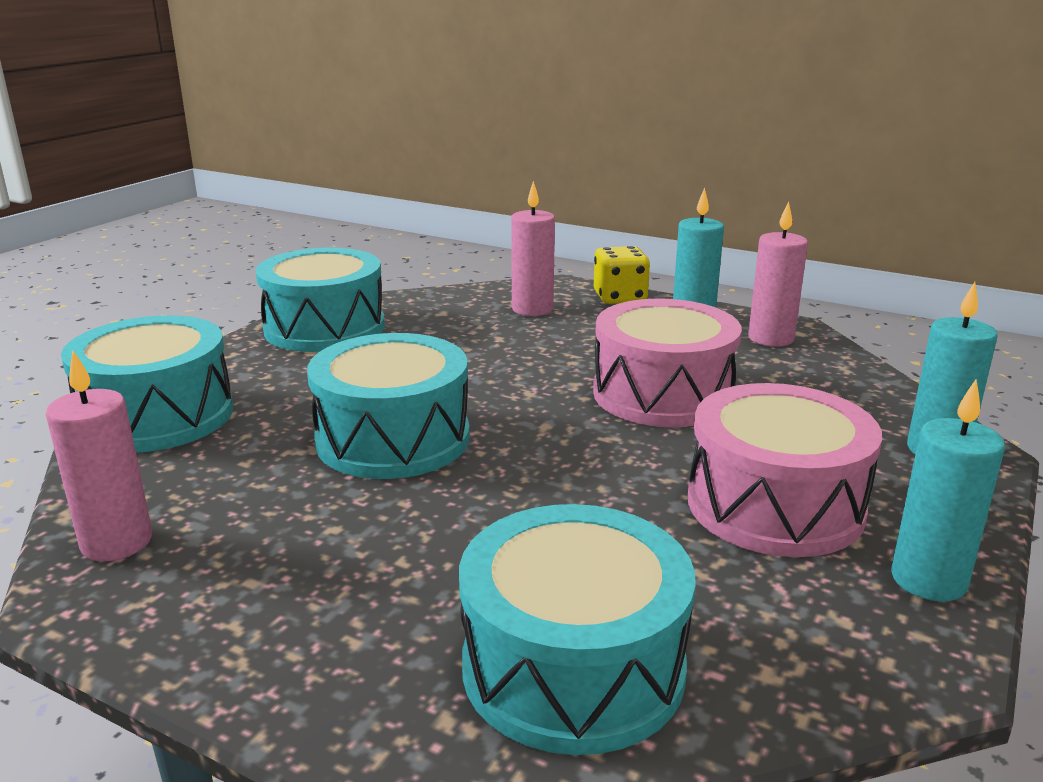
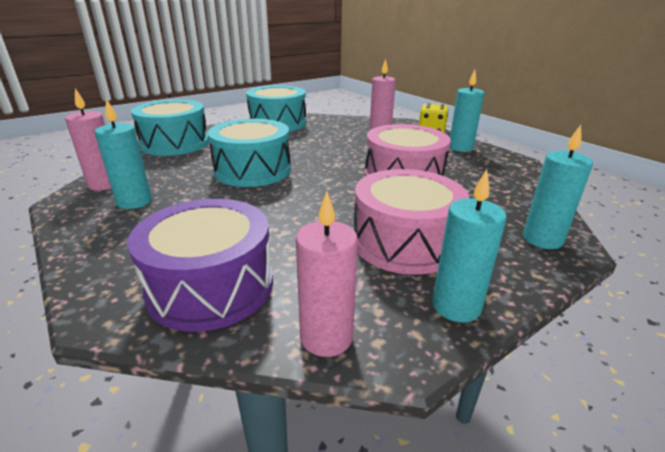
camera: 25 degrees right, 5 degrees up
turquoise drum [459,504,696,755] -> purple drum [128,199,273,332]
pink candle [748,201,808,347] -> pink candle moved to [296,192,358,357]
none -> turquoise candle [95,99,152,209]

